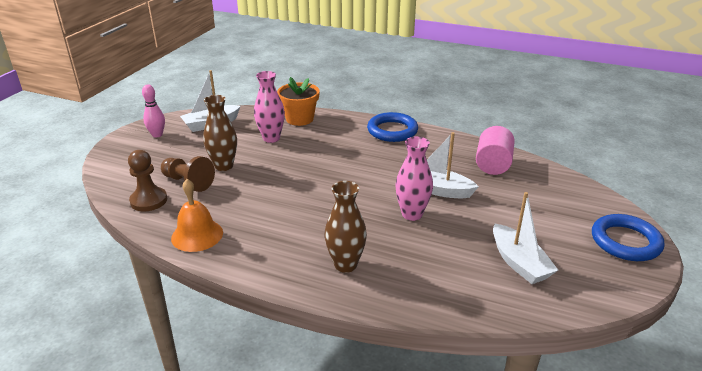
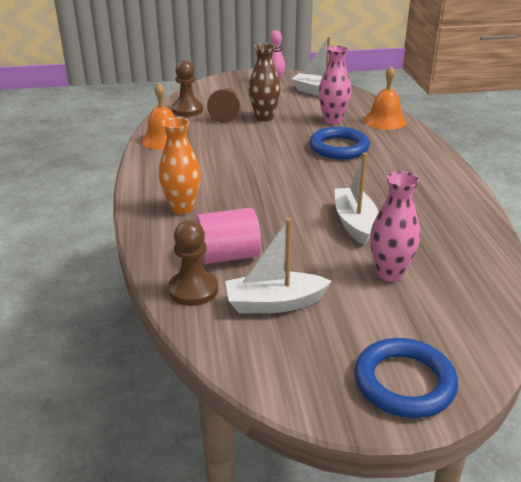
camera: 60 degrees right, 0 degrees up
orange flower pot [277,77,320,126] -> orange bell [364,66,406,130]
brown vase [325,181,367,273] -> orange vase [159,117,201,215]
blue ring [367,112,418,142] -> blue ring moved to [309,127,370,160]
pink vase [395,136,433,221] -> pink vase moved to [370,171,420,282]
pink cylinder [476,126,515,175] -> pink cylinder moved to [196,208,261,264]
white boat [493,192,558,284] -> white boat turned 45 degrees clockwise [225,218,331,314]
none -> brown pawn [168,220,218,306]

